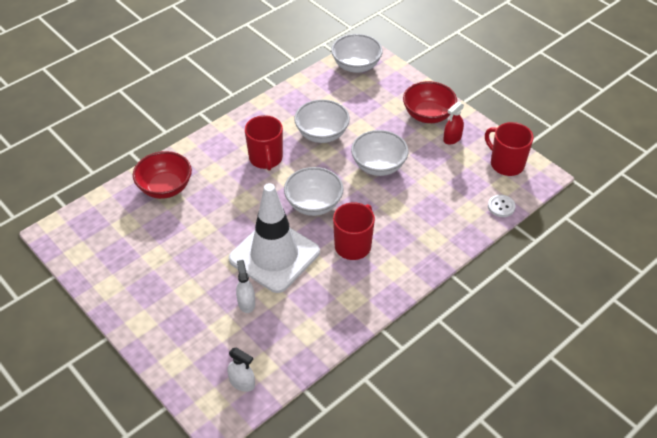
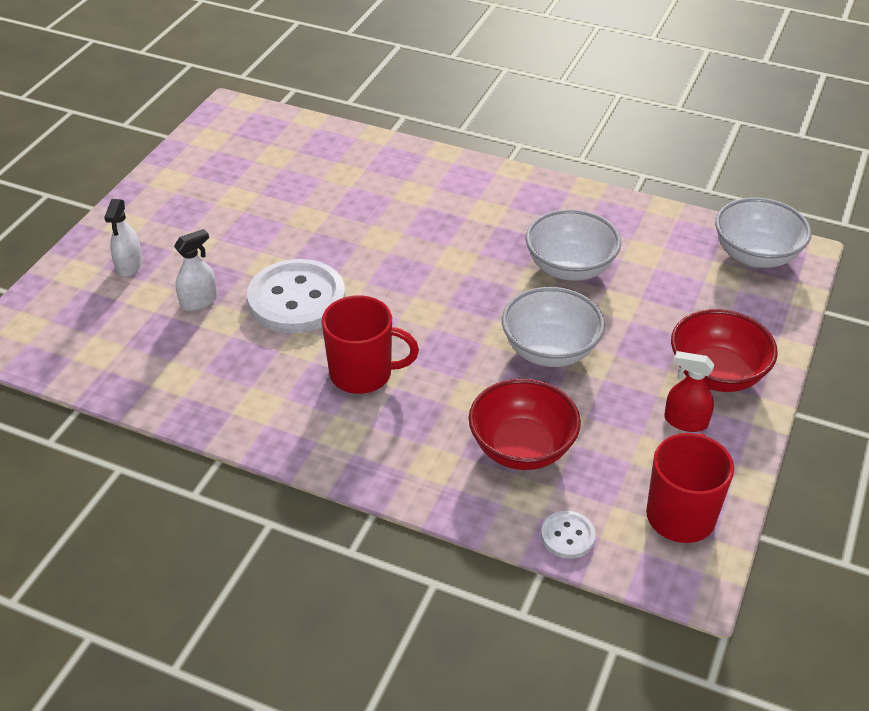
camera: 65 degrees right, 5 degrees down
red bowl [133,151,192,199] -> red bowl moved to [469,379,581,470]
white spray bottle [227,348,255,392] -> white spray bottle moved to [104,199,143,277]
white traffic cone [229,183,320,293] -> white button [247,259,345,333]
red mug [245,115,283,170] -> none
white bowl [284,167,344,216] -> none

